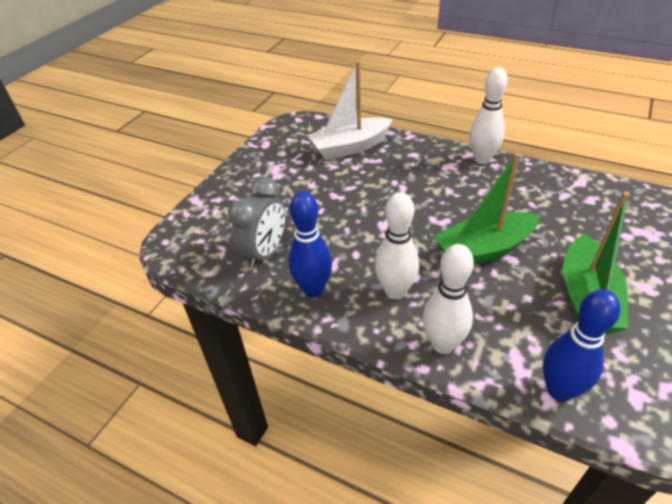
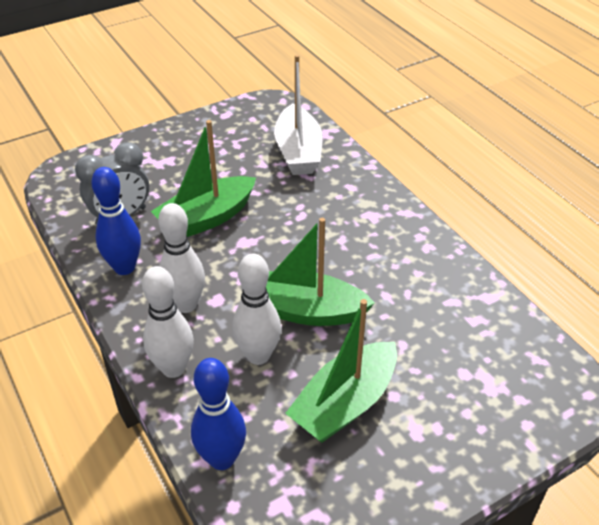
camera: 30 degrees right, 0 degrees up
white boat [307,61,393,160] -> white boat turned 105 degrees counterclockwise [274,55,323,175]
white bowling pin [469,67,508,164] -> white bowling pin moved to [232,254,281,365]
none -> green boat [151,120,256,237]

